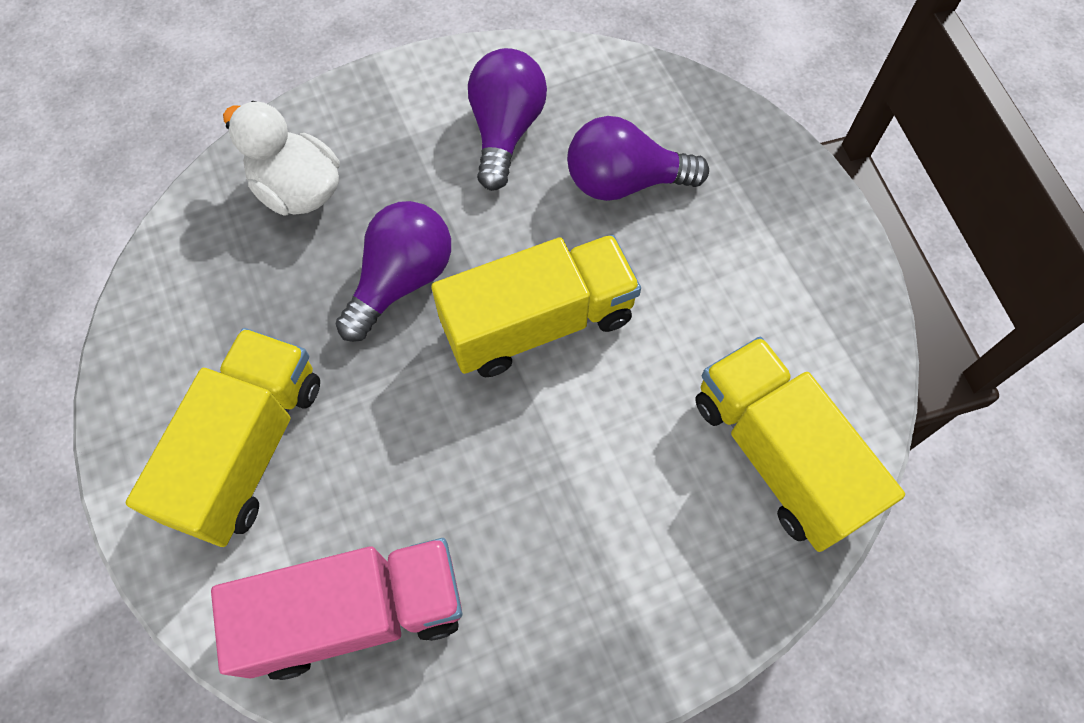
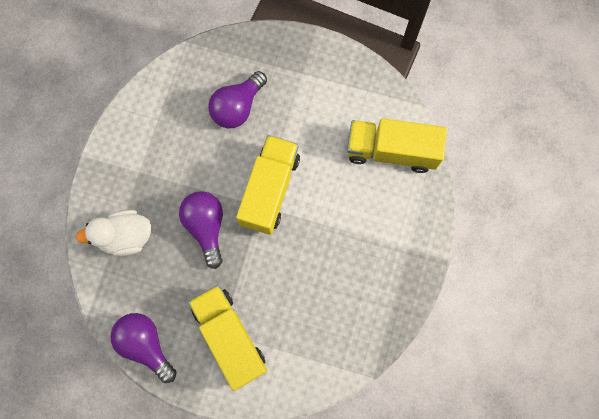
camera: 50 degrees left, 10 degrees up
pink truck [211,538,462,680] -> none
purple light bulb [468,48,547,191] -> purple light bulb moved to [110,313,177,383]

